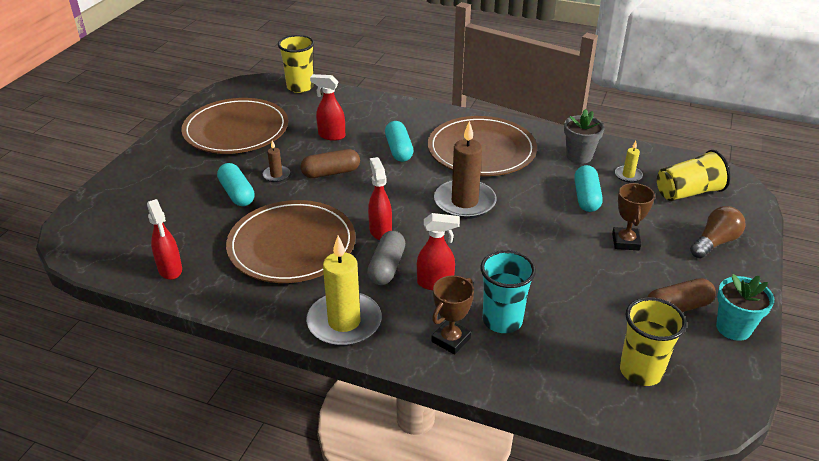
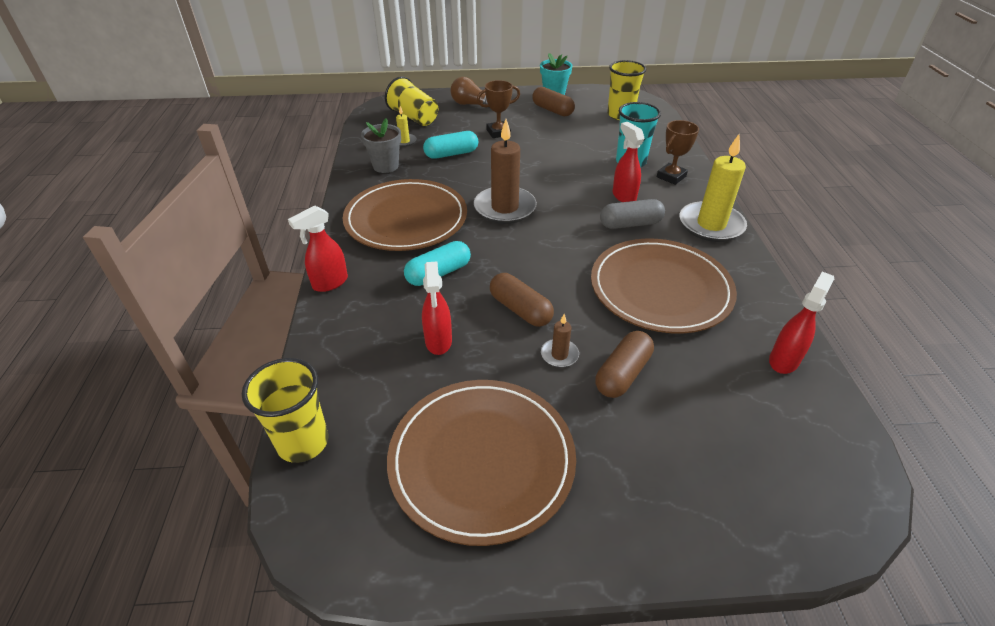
camera: 115 degrees left, 5 degrees up
turquoise capsule [217,163,255,206] -> brown capsule [595,331,654,398]
red spray bottle [368,157,392,240] -> red spray bottle moved to [288,205,348,292]
brown trophy [432,276,474,355] -> brown trophy turned 60 degrees counterclockwise [657,120,699,185]

